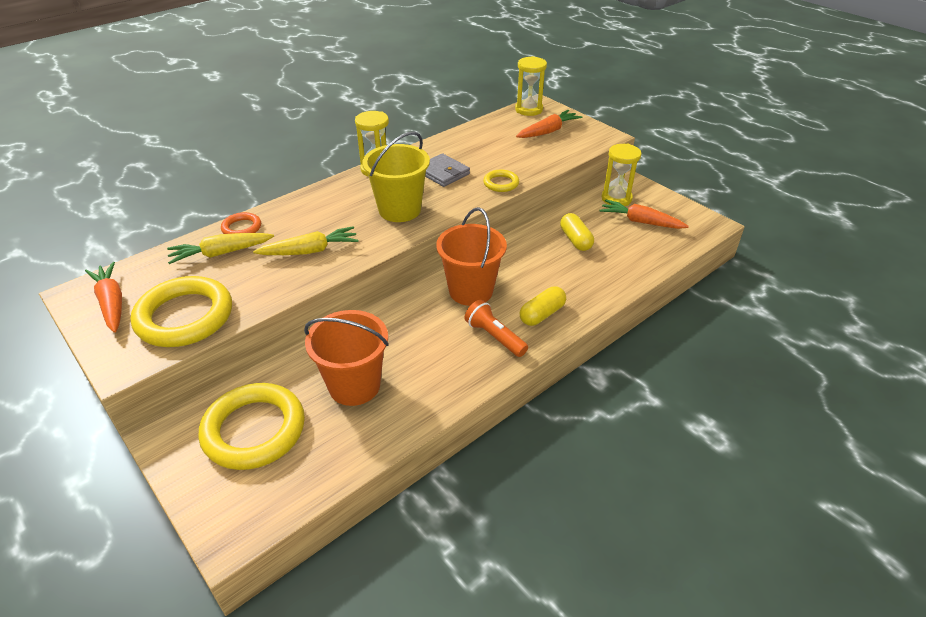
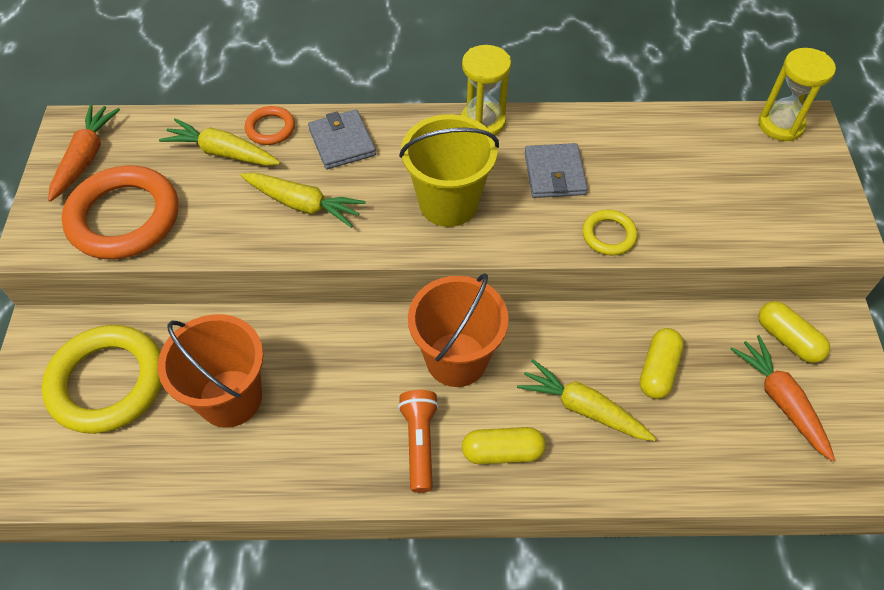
camera: 40 degrees right, 15 degrees up
yellow ring [131,276,232,347] -> orange ring [61,165,178,259]
orange carrot [516,110,582,138] -> none
yellow hourglass [602,144,641,206] -> yellow capsule [759,301,830,363]
none -> grey wallet [308,109,376,169]
none -> yellow carrot [517,359,656,441]

